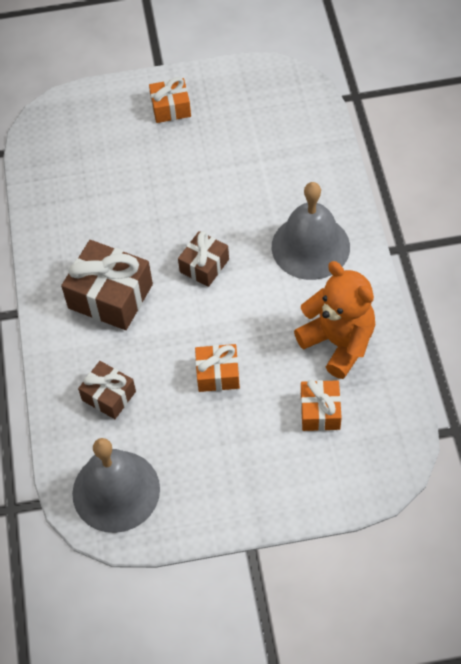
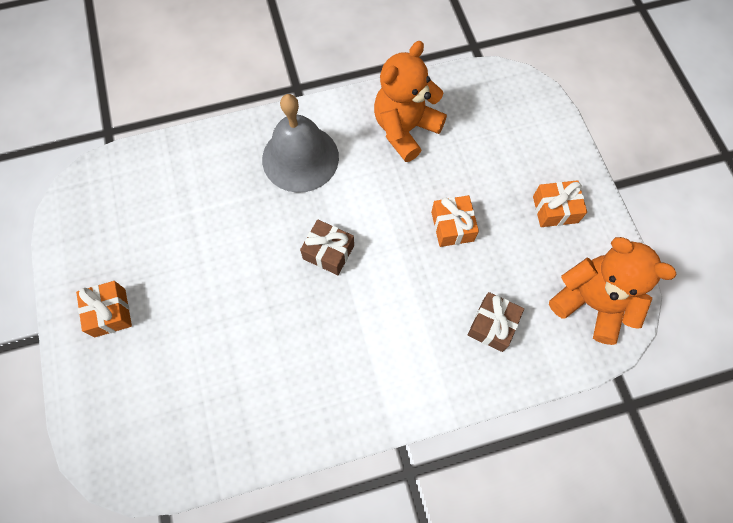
camera: 100 degrees left, 10 degrees up
brown gift [61,240,153,330] -> none
grey bell [72,438,160,533] -> orange teddy bear [549,237,677,345]
orange gift [301,379,342,431] -> orange gift moved to [533,180,587,227]

